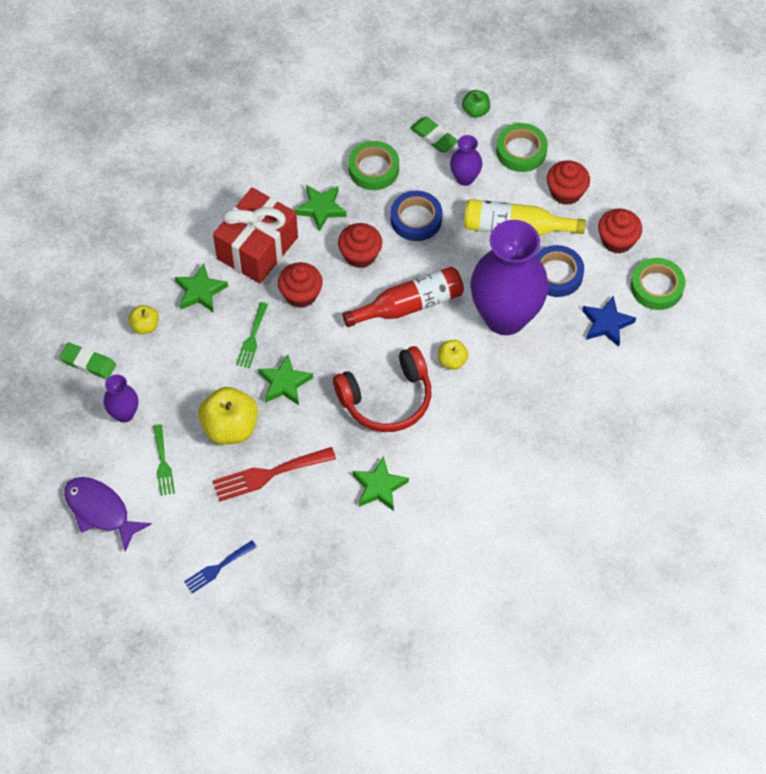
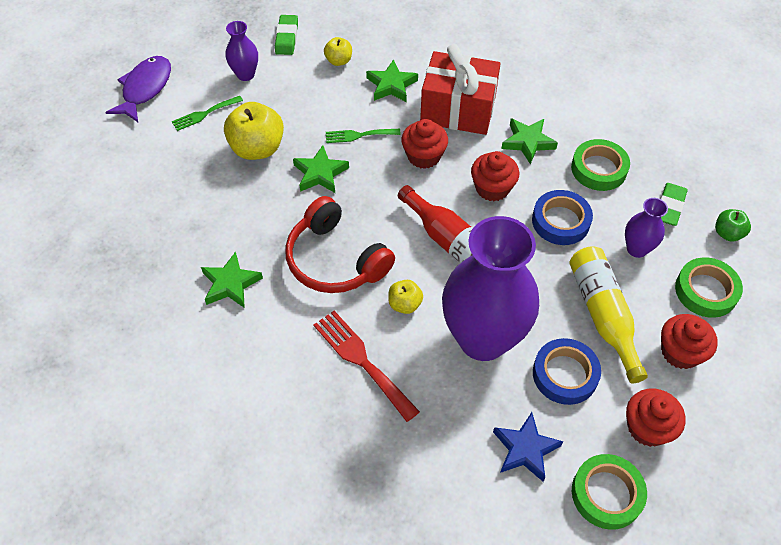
camera: 70 degrees right, 5 degrees down
blue fork [184,540,257,593] -> none
red fork [213,447,336,501] -> red fork moved to [314,311,420,422]

